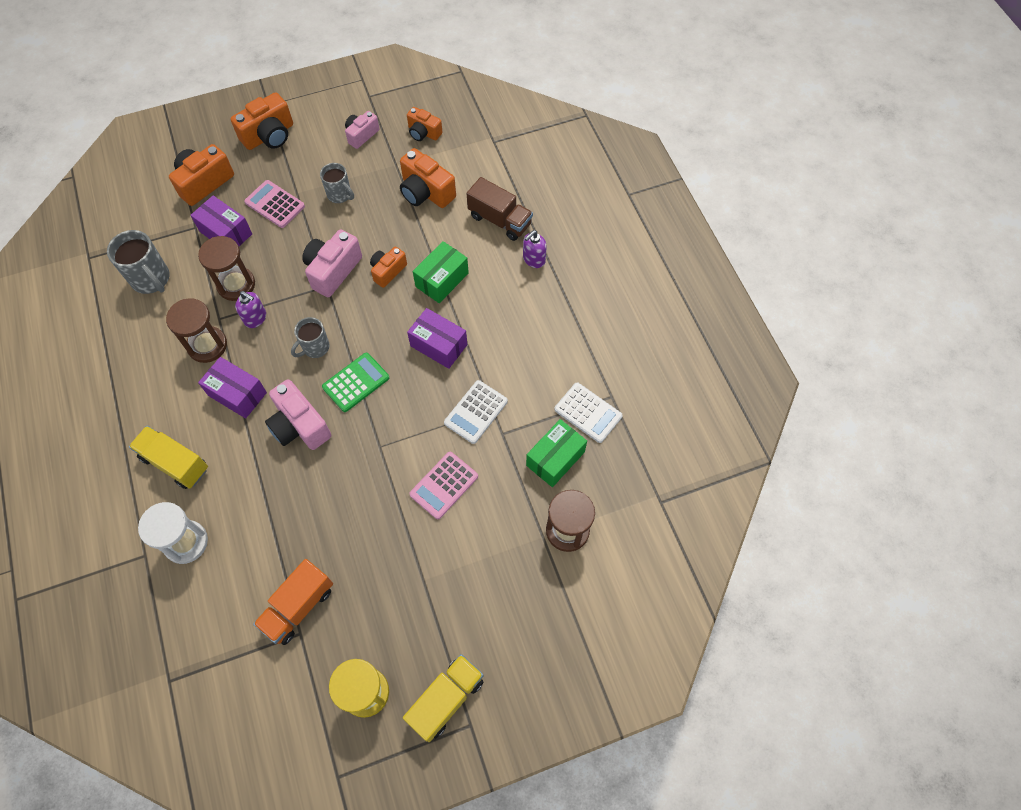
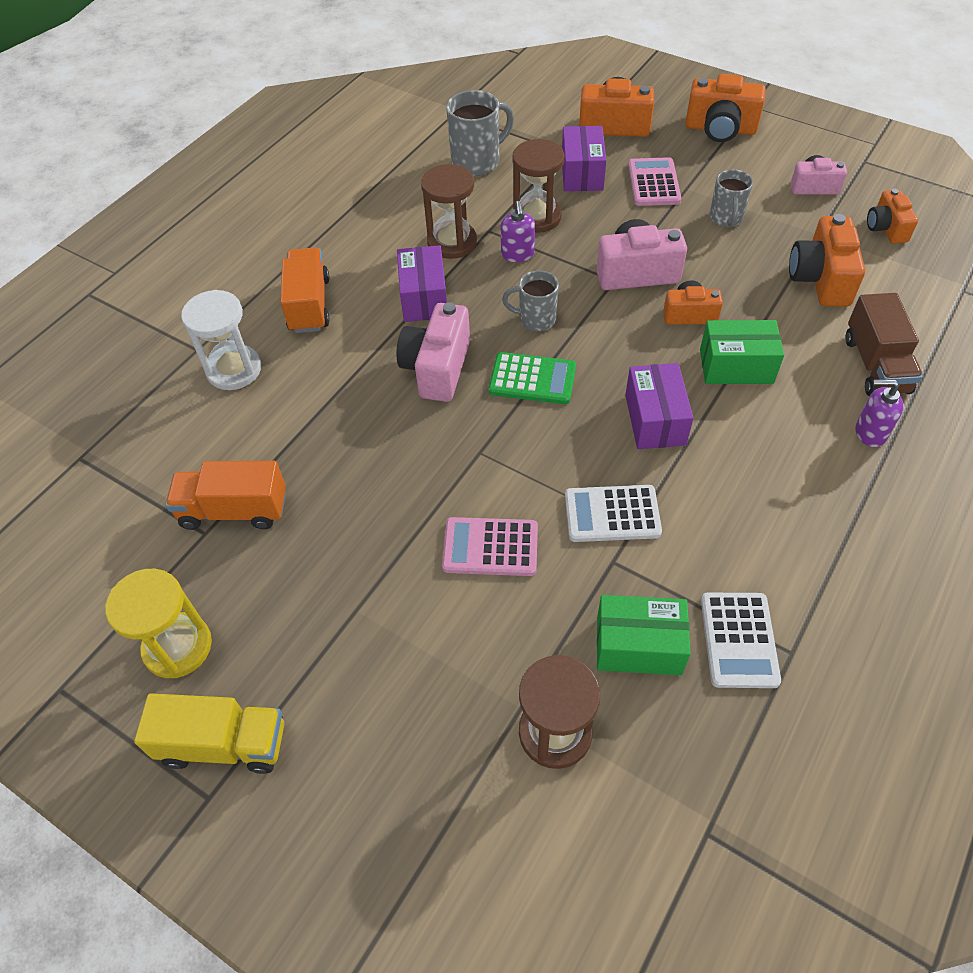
camera: 55 degrees right, 10 degrees down
grey mug [107,230,170,294] -> grey mug turned 135 degrees counterclockwise [446,90,514,176]
yellow truck [129,426,208,489] -> orange truck [280,247,330,333]

